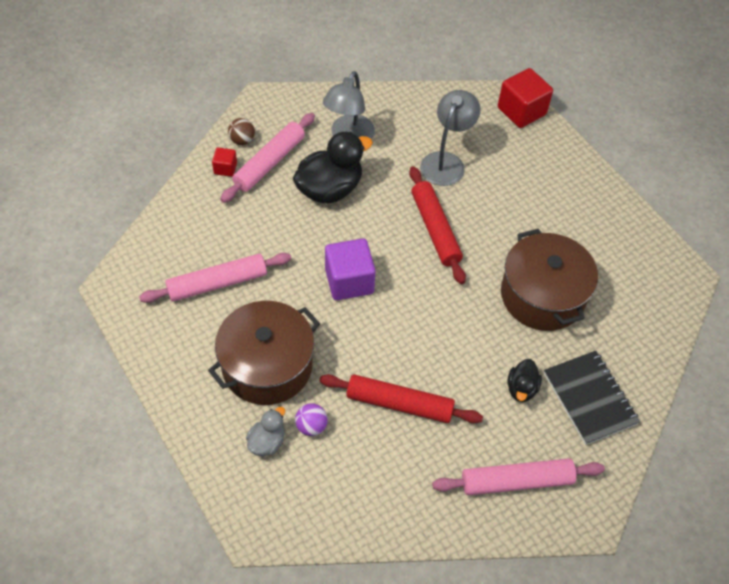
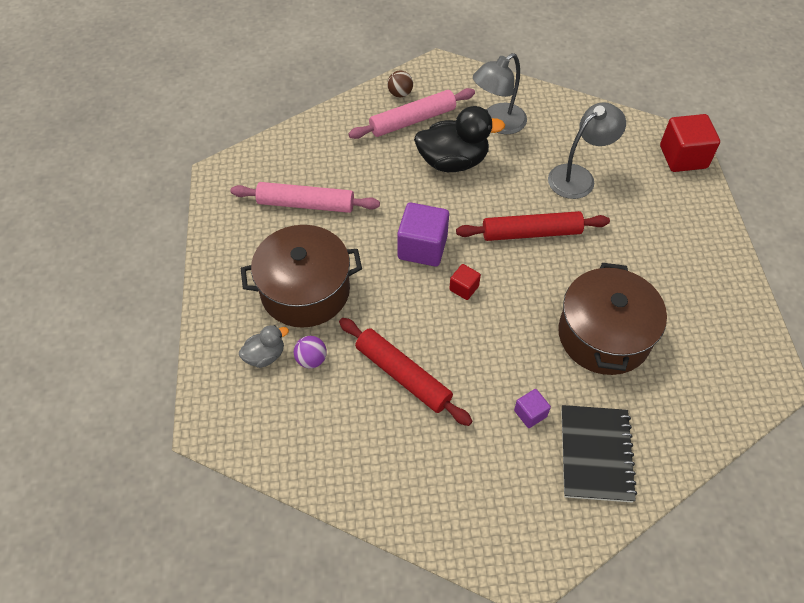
camera: 30 degrees right, 0 degrees up
red cube [212,148,237,177] -> red cube moved to [449,264,481,300]
red rolling pin [409,166,466,284] -> red rolling pin turned 75 degrees clockwise [456,211,610,241]
pink rolling pin [432,458,605,495] -> none
black duck [507,359,542,402] -> purple cube [514,389,551,428]

